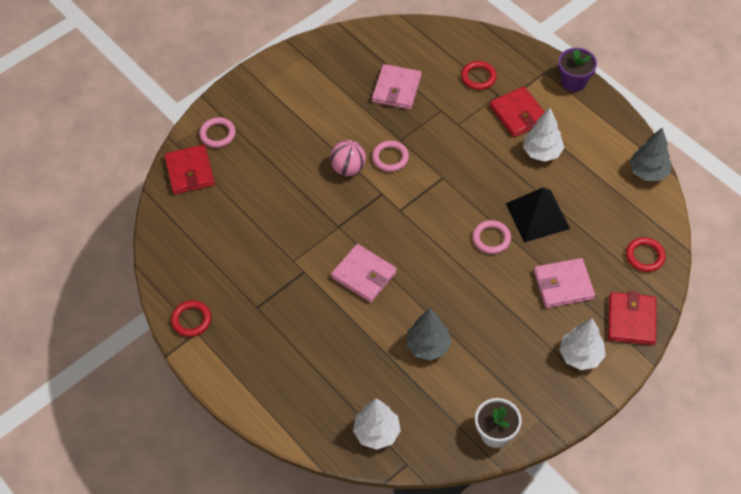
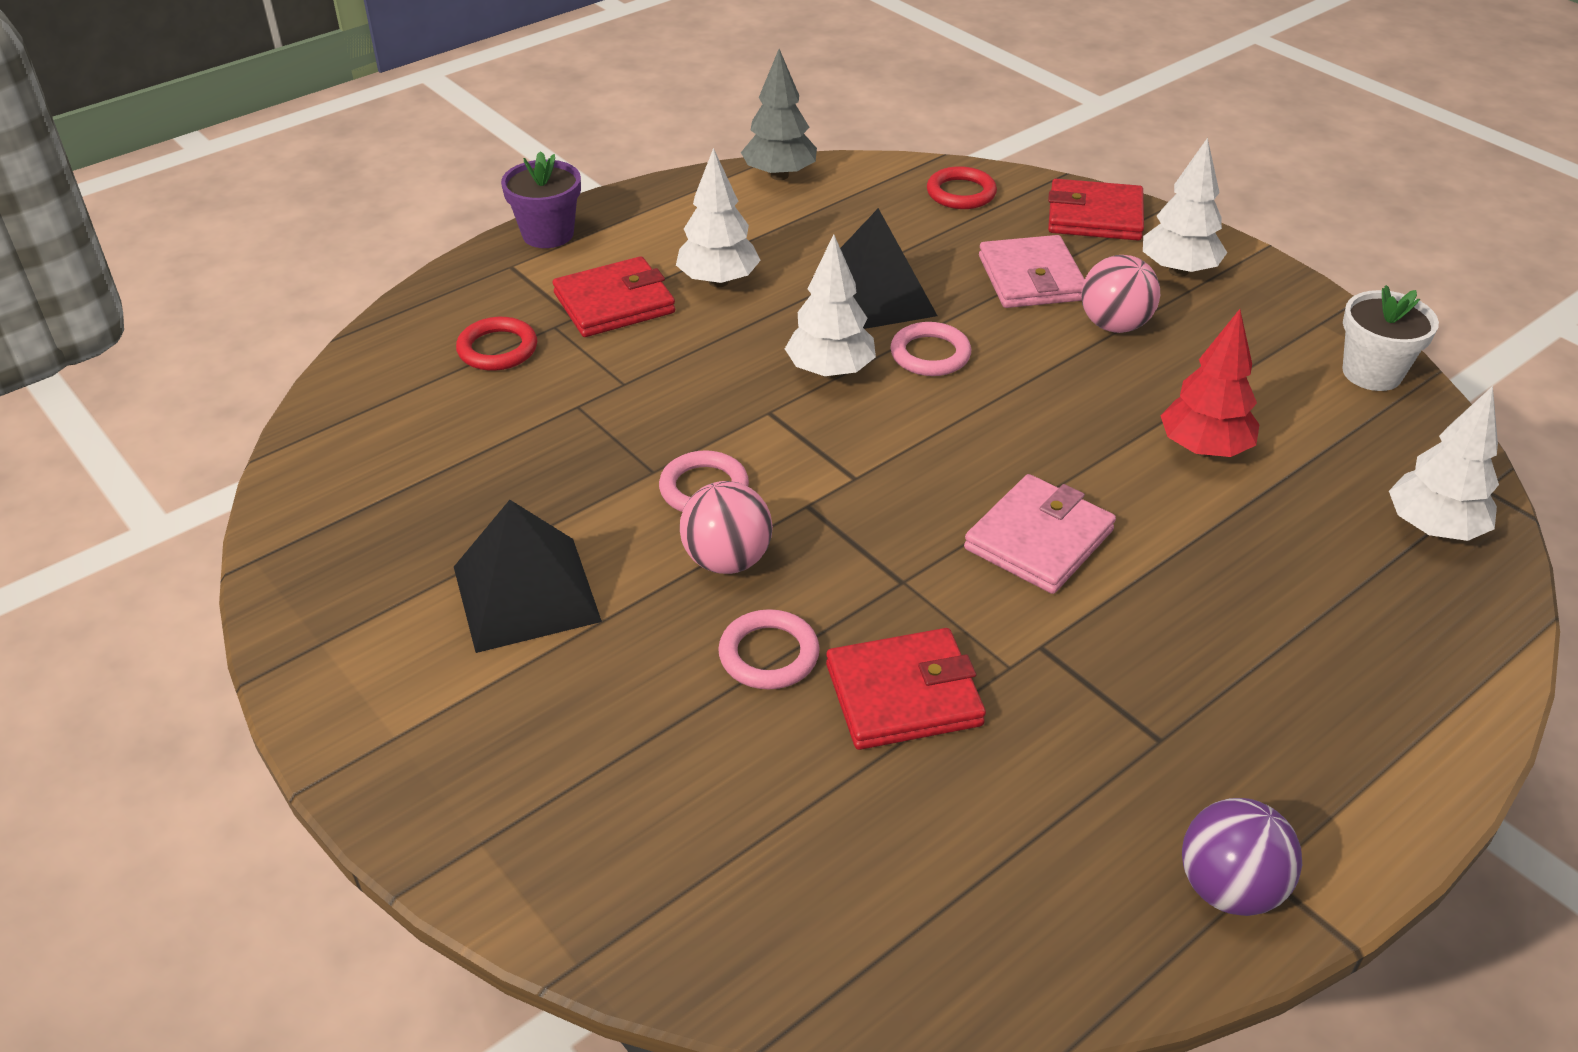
camera: 90 degrees left, 15 degrees down
red wallet [164,145,215,194] -> red wallet moved to [826,628,986,750]
red ring [171,300,211,337] -> purple ball [1182,798,1302,916]
pink ring [199,117,236,148] -> pink ring moved to [718,609,820,689]
pink wallet [372,64,421,110] -> none
grey tree [406,308,452,361] -> red tree [1160,309,1259,457]
none -> black pyramid [454,500,602,653]
none -> white tree [785,234,876,379]
none -> pink ball [1081,255,1160,333]

